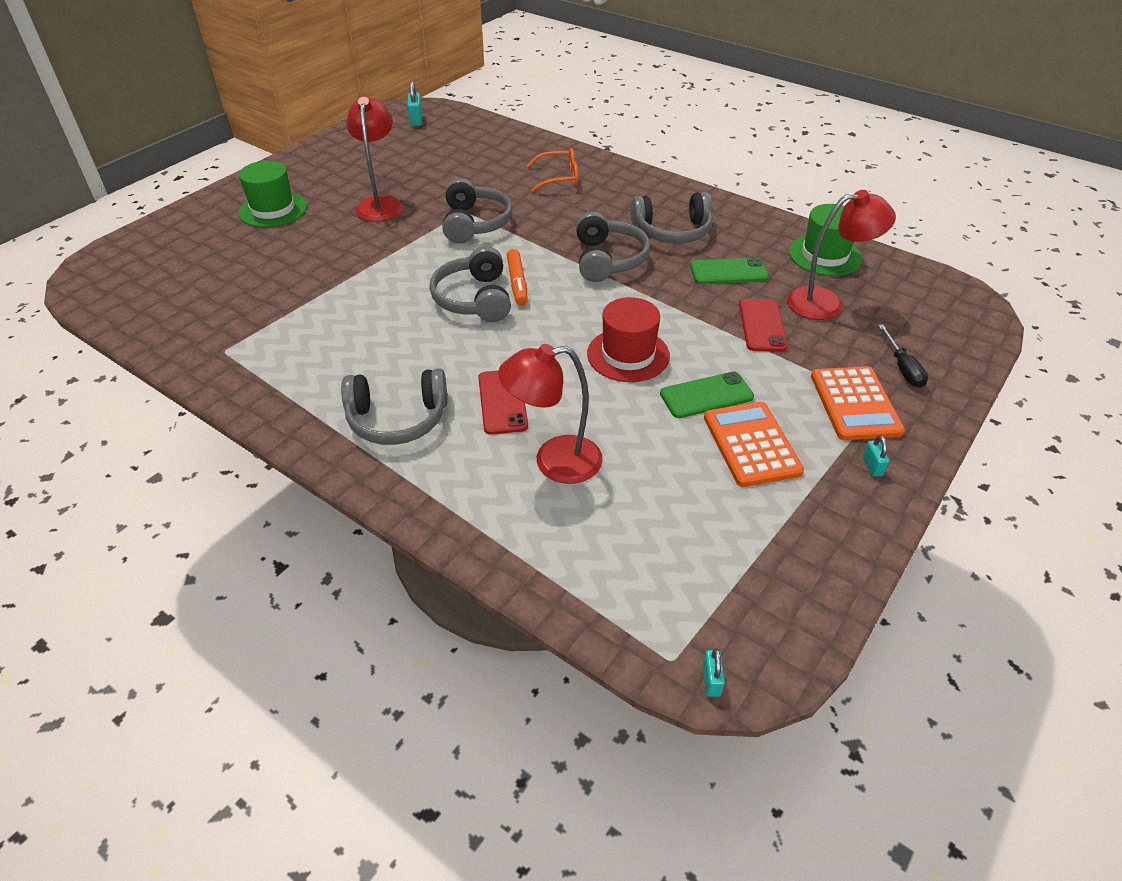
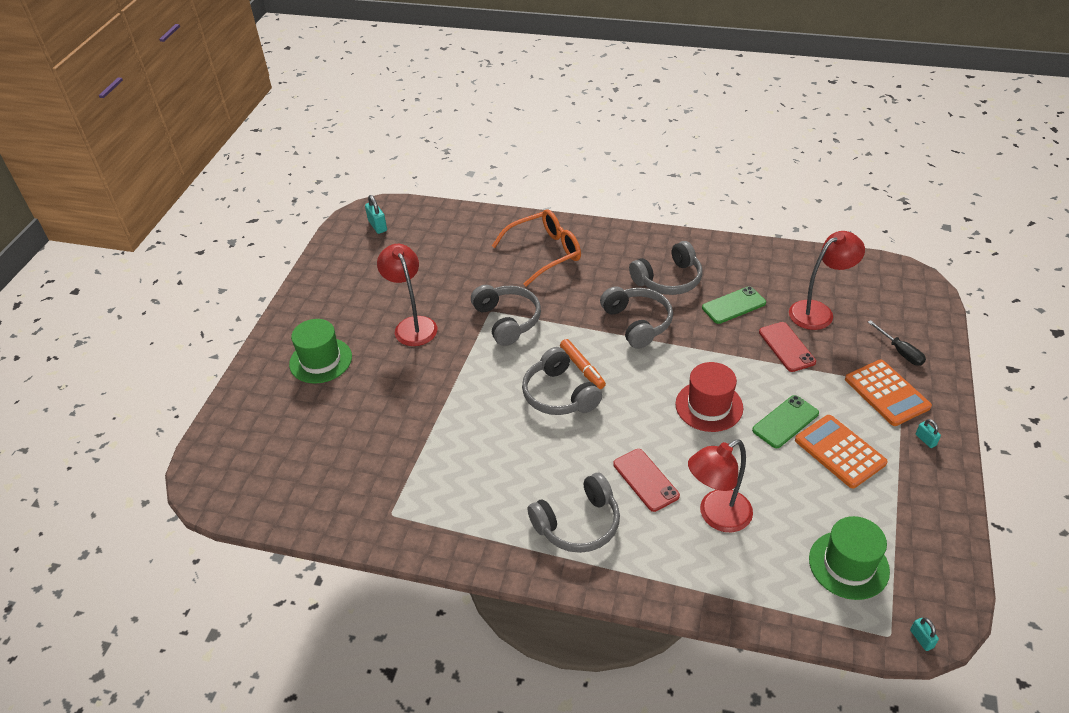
camera: 20 degrees left, 0 degrees up
orange glasses [526,148,578,193] -> orange glasses [492,209,581,287], size x1.53
green hat [789,204,862,276] -> green hat moved to [809,516,890,600]

